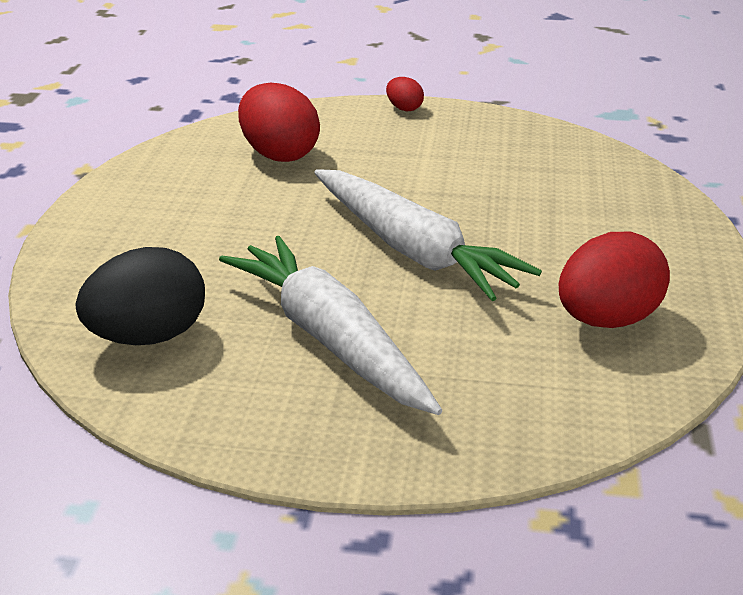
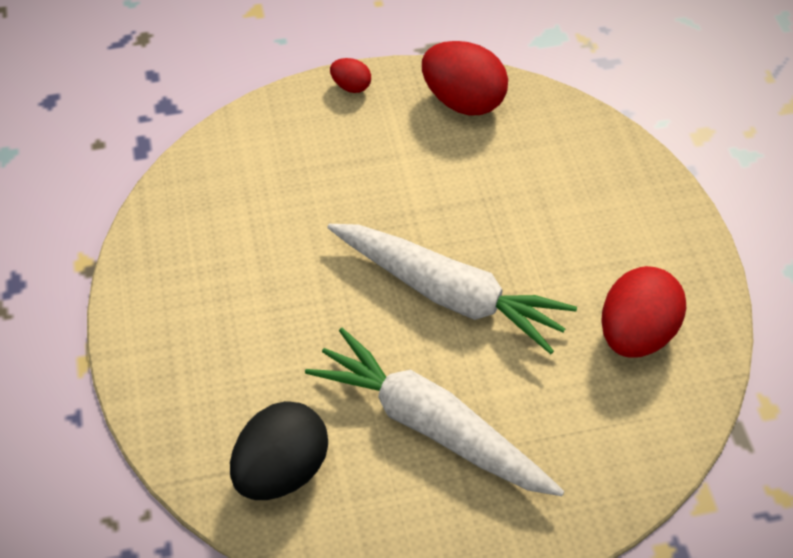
camera: 20 degrees left, 20 degrees up
red egg [238,83,320,162] -> red egg moved to [422,41,508,115]

